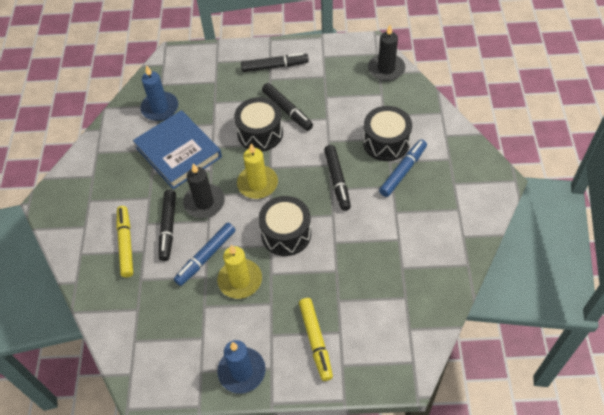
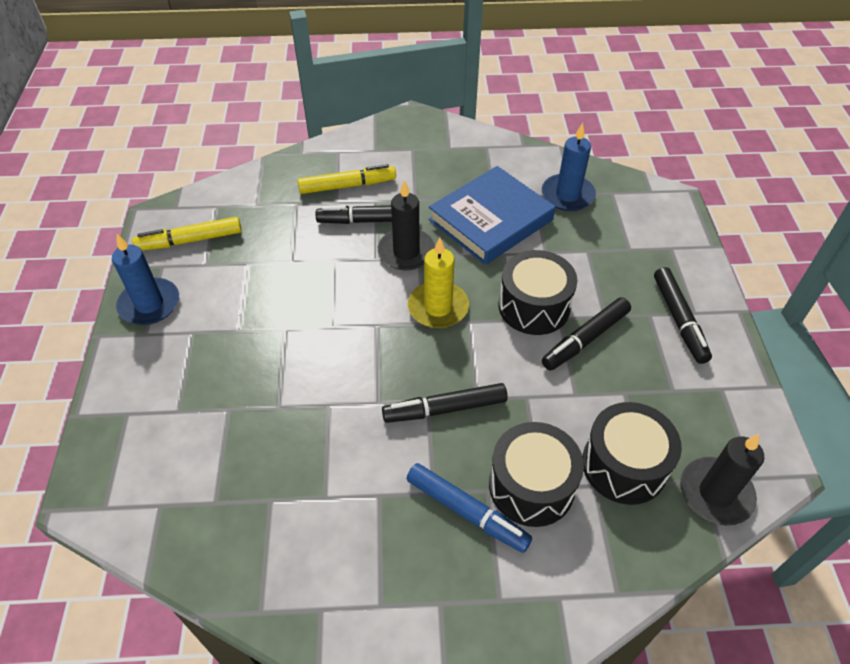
camera: 85 degrees right, 5 degrees down
blue marker [174,223,236,286] -> none
yellow candle [217,245,262,299] -> none
black drum [258,196,311,256] -> black drum moved to [582,402,682,505]
yellow marker [299,298,333,381] -> yellow marker moved to [132,217,242,251]

